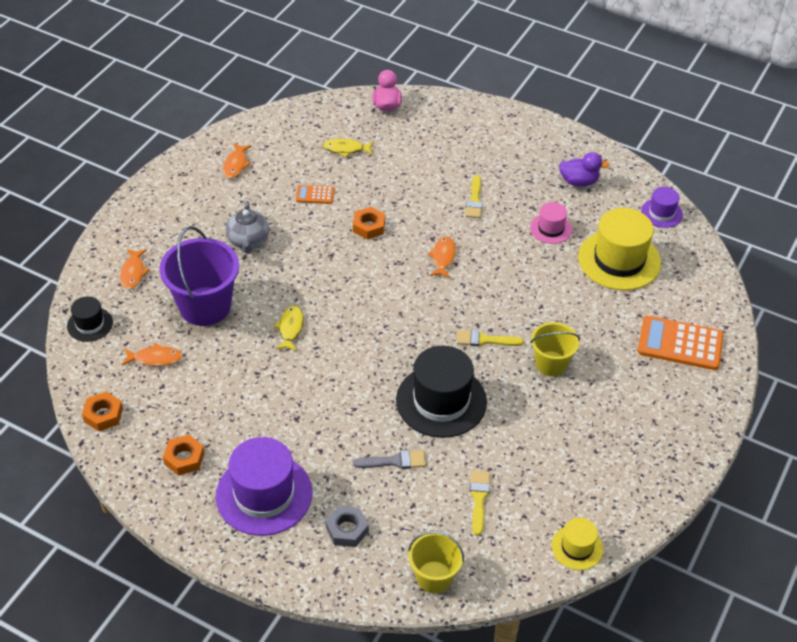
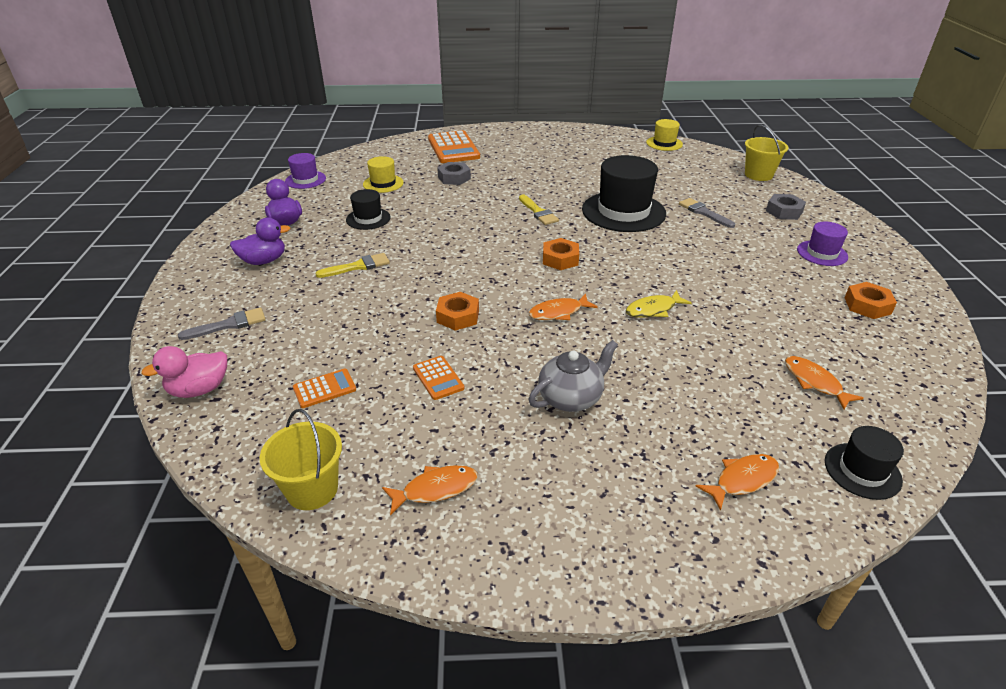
camera: 120 degrees left, 10 degrees down
orange nut [82,392,123,431] -> orange nut moved to [543,238,579,270]
purple bucket [159,226,239,326] -> none
purple hat [216,437,312,536] -> purple hat [797,222,848,266], size x0.52
yellow fish [322,139,374,157] -> orange calculator [293,369,356,408]
orange fish [427,236,456,278] -> orange fish moved to [529,294,598,320]
yellow brush [470,471,490,536] -> none
pink hat [530,202,572,244] -> black hat [346,189,391,230]
yellow bucket [530,322,580,376] -> yellow bucket moved to [260,409,342,510]
yellow hat [578,208,661,291] -> yellow hat [363,156,404,193], size x0.52
none -> grey brush [178,308,266,340]
none -> purple duck [230,218,290,265]
none -> grey nut [437,162,471,185]

